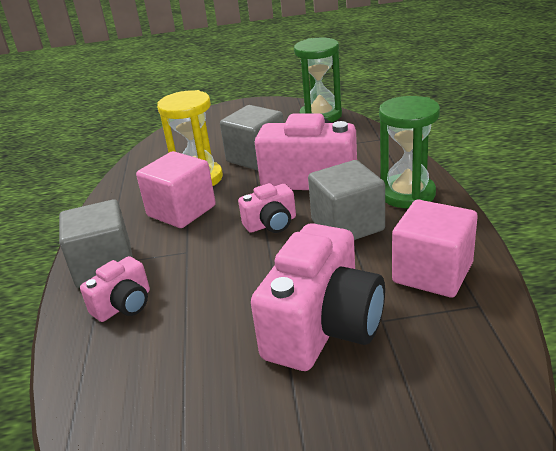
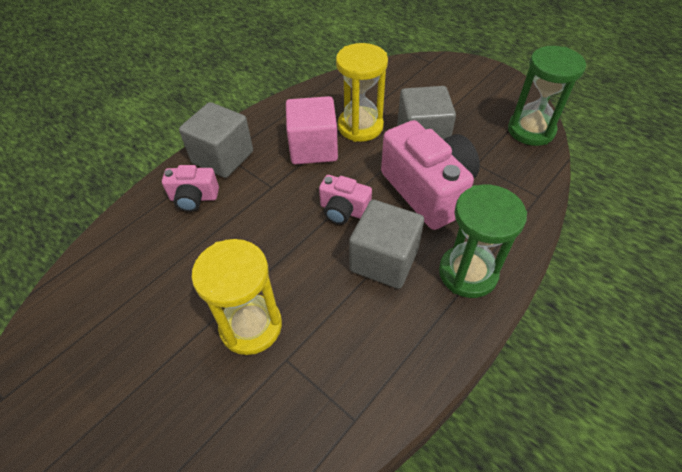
camera: 45 degrees right, 20 degrees up
pink camera [251,223,385,371] -> yellow hourglass [192,239,282,355]
pink cube [392,200,477,297] -> none

